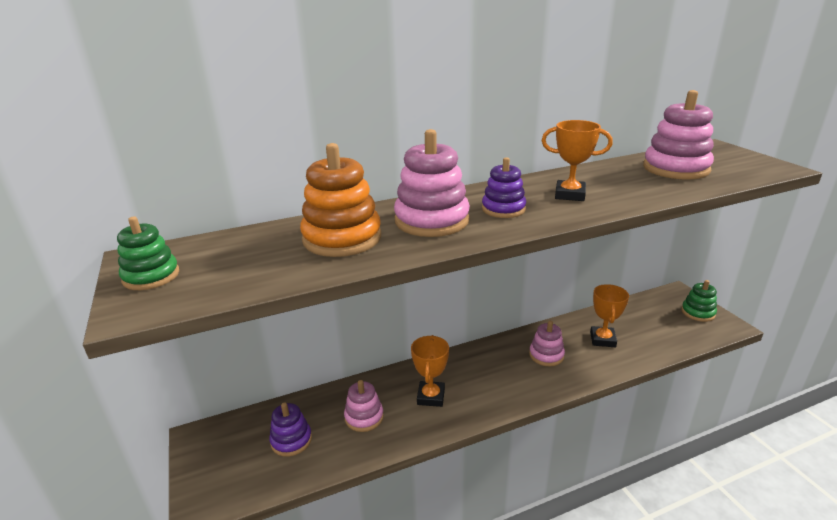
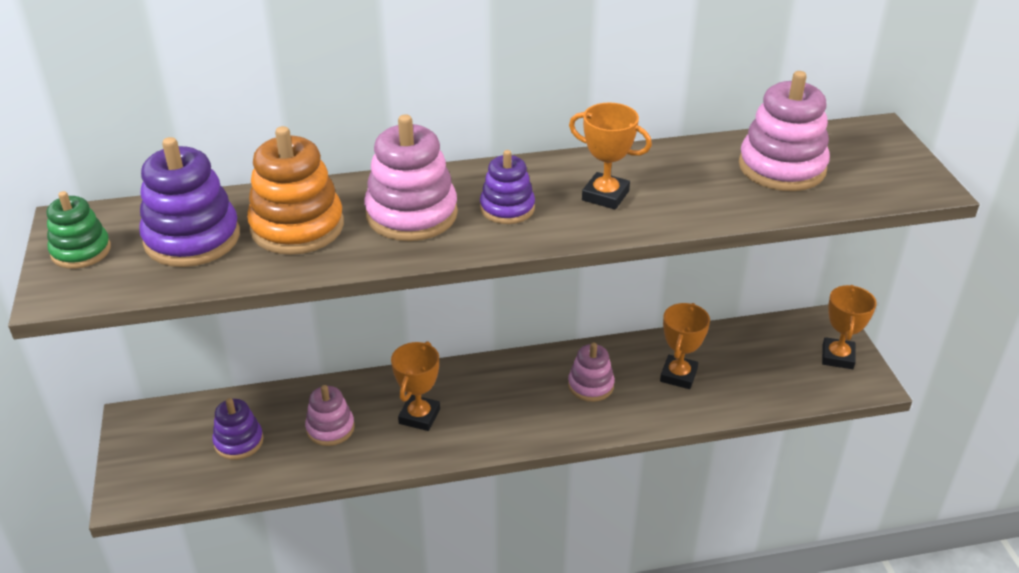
camera: 10 degrees right, 10 degrees up
green stacking toy [681,280,717,322] -> orange trophy [822,285,877,369]
none -> purple stacking toy [139,137,240,267]

